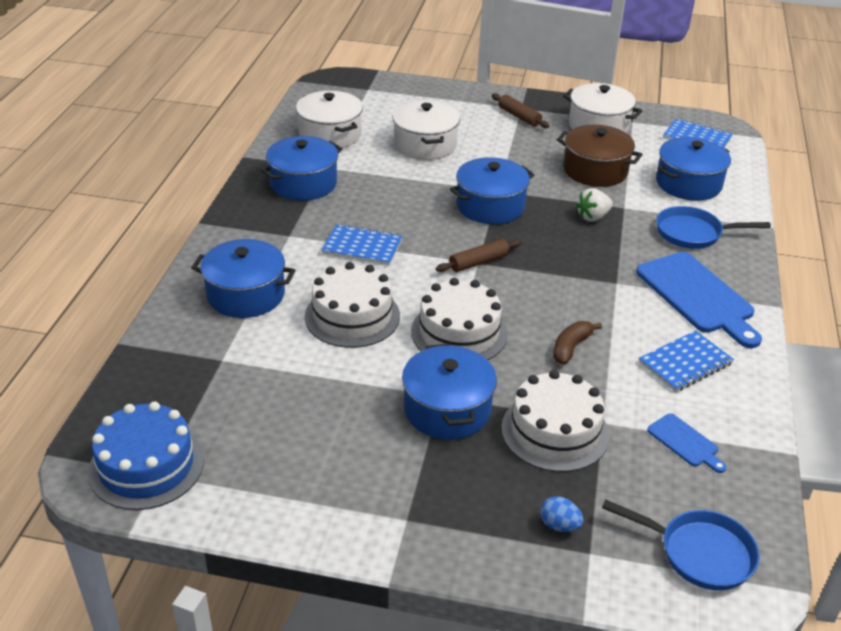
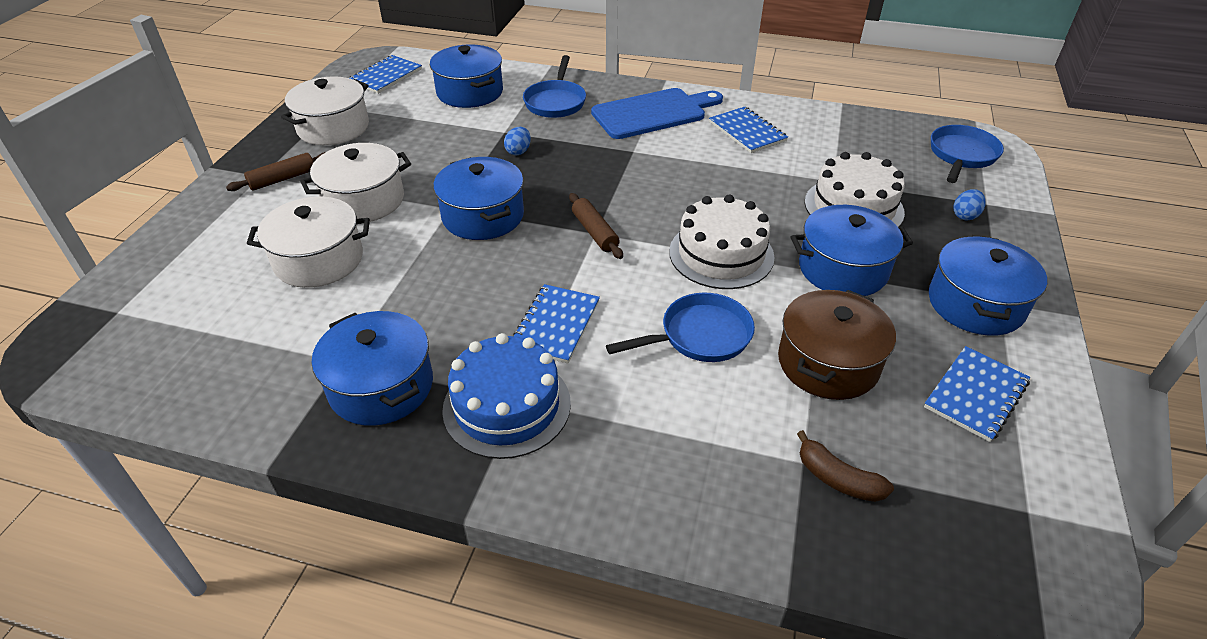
camera: 85 degrees left, 5 degrees up
blue cake [88,402,204,510] -> blue cake moved to [442,333,571,459]
blue pot [191,239,296,318] -> blue pot moved to [929,235,1047,336]
white pot [296,91,363,148] -> white pot moved to [300,143,411,222]
white cake [305,262,400,348] -> blue pan [606,293,755,362]
brown banana [553,321,602,365] -> brown banana moved to [797,430,894,502]
brown pot [557,125,643,187] -> brown pot moved to [778,290,896,400]
white strawberry [576,188,613,222] -> blue egg [504,127,531,155]
blue cutting board [647,413,727,473] -> none
none -> blue notebook [924,346,1030,442]

